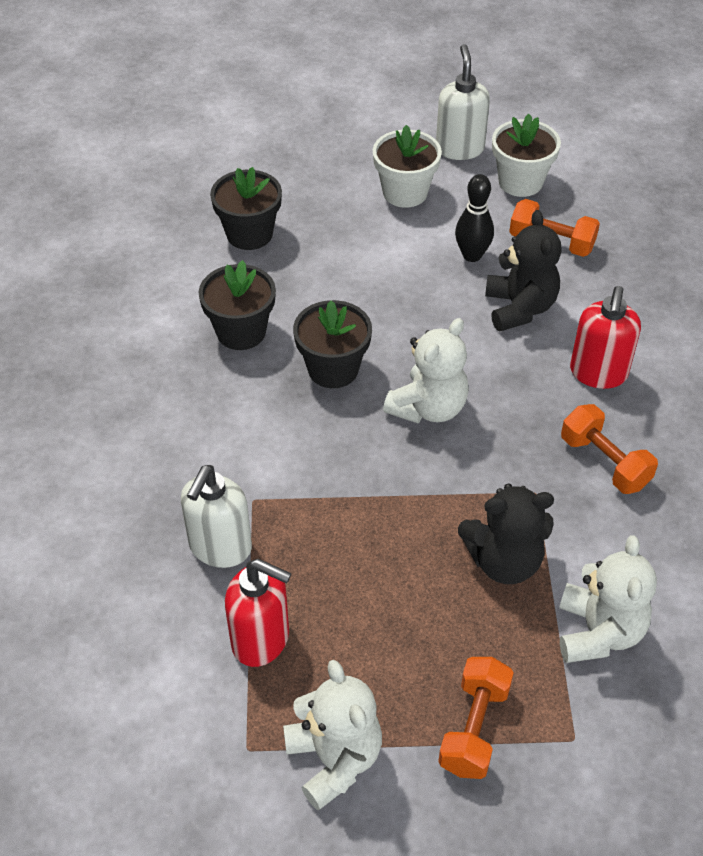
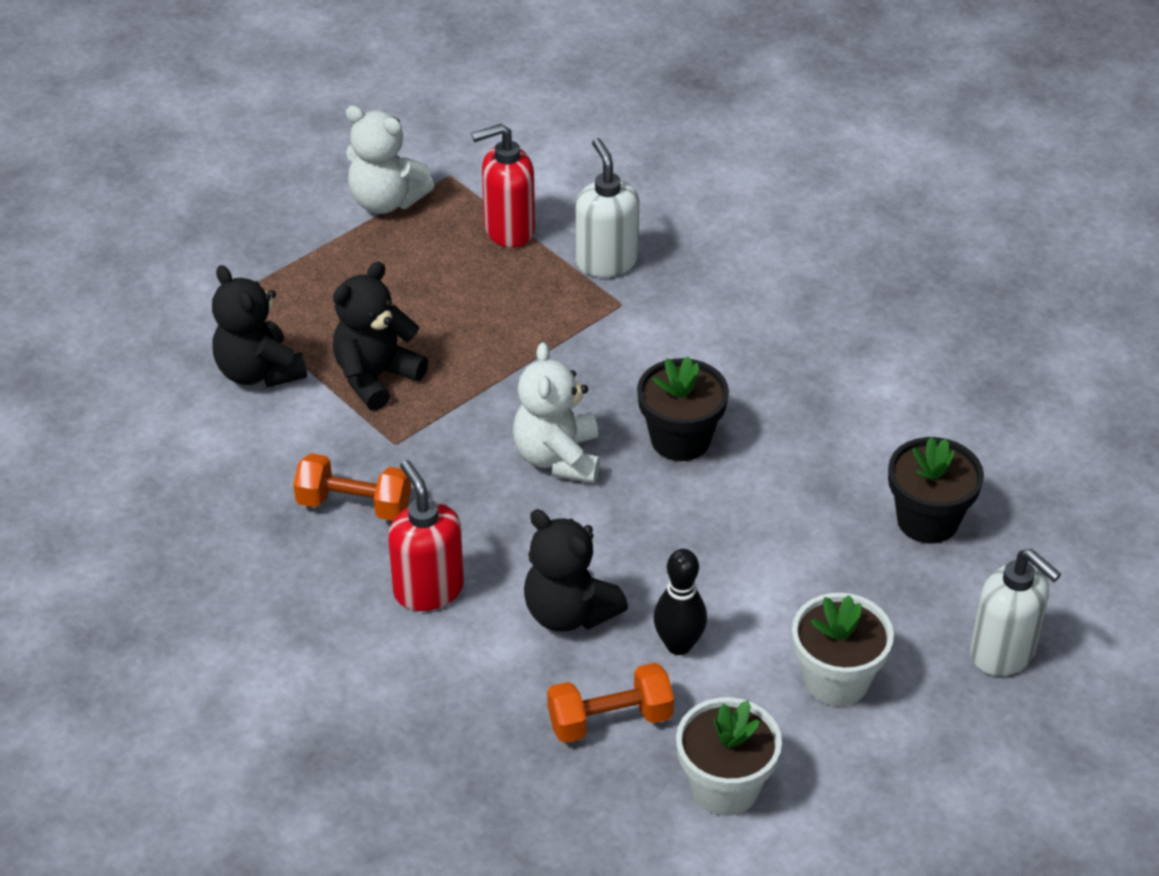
camera: 140 degrees right, 5 degrees down
black flower pot [199,260,276,350] -> none
white soap dispenser [436,44,490,160] -> white soap dispenser moved to [970,549,1061,676]
orange dumbbell [438,657,514,779] -> none
white teddy bear [559,535,657,663] -> black teddy bear [212,265,307,388]

